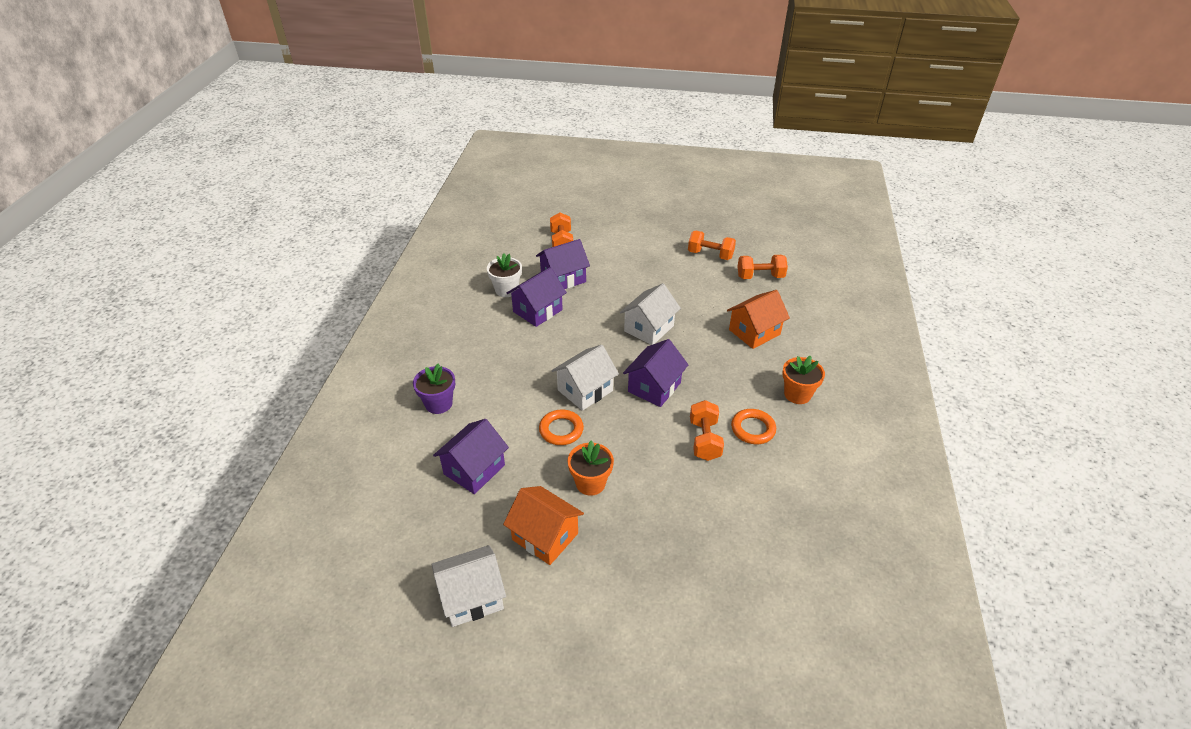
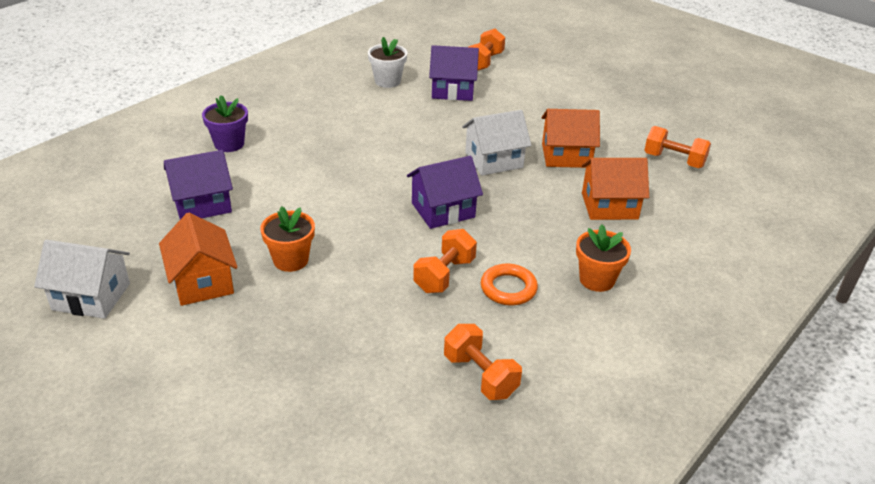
camera: 30 degrees right, 5 degrees down
purple house [507,267,567,327] -> none
orange ring [539,410,584,445] -> none
white house [551,345,619,411] -> none
orange dumbbell [688,231,736,260] -> orange dumbbell moved to [444,324,522,400]
none -> orange house [542,109,600,168]

